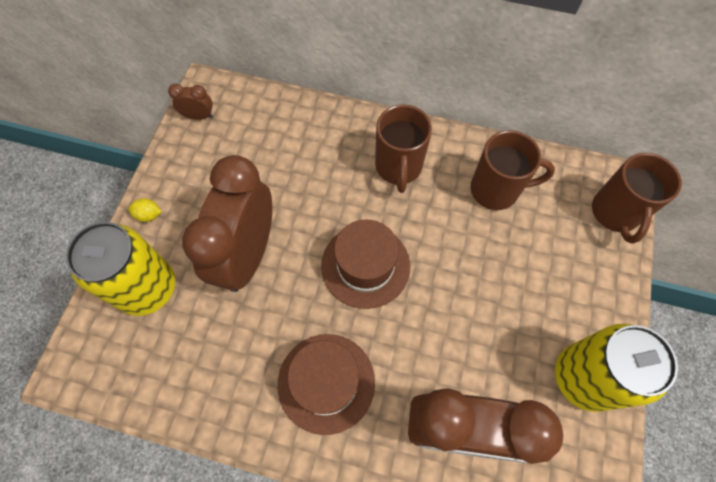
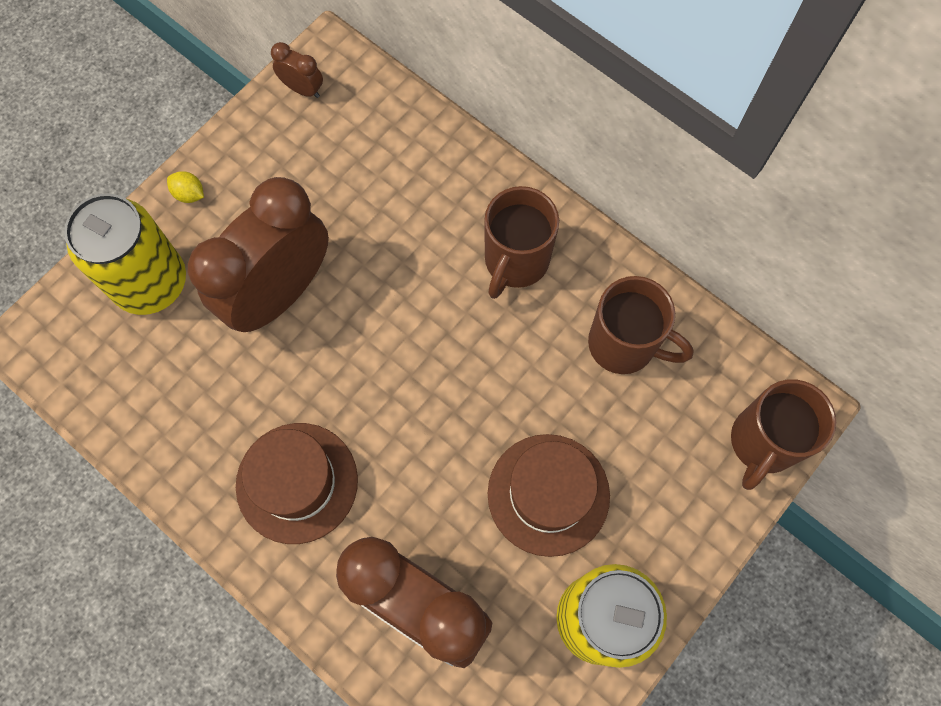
camera: 25 degrees right, 5 degrees up
brown hat [321,219,410,309] -> brown hat moved to [488,434,610,557]

